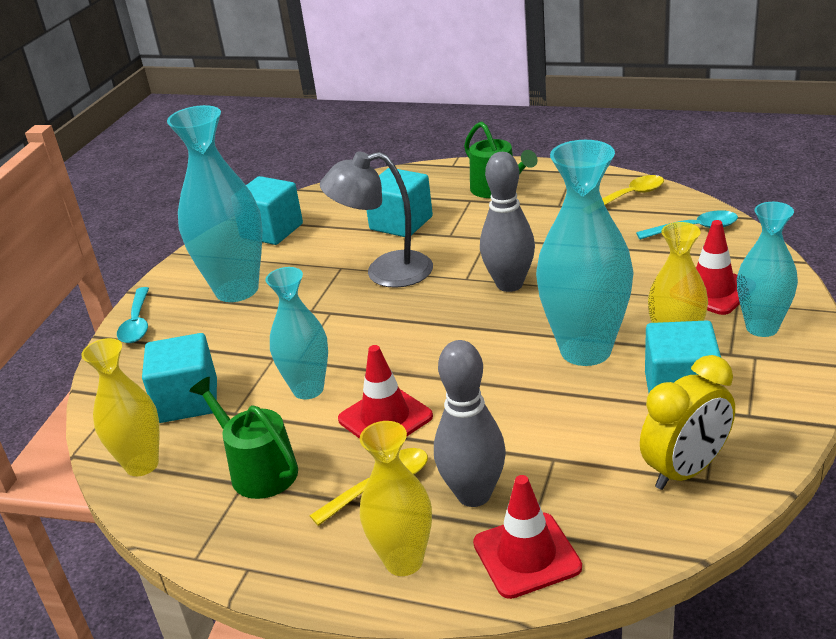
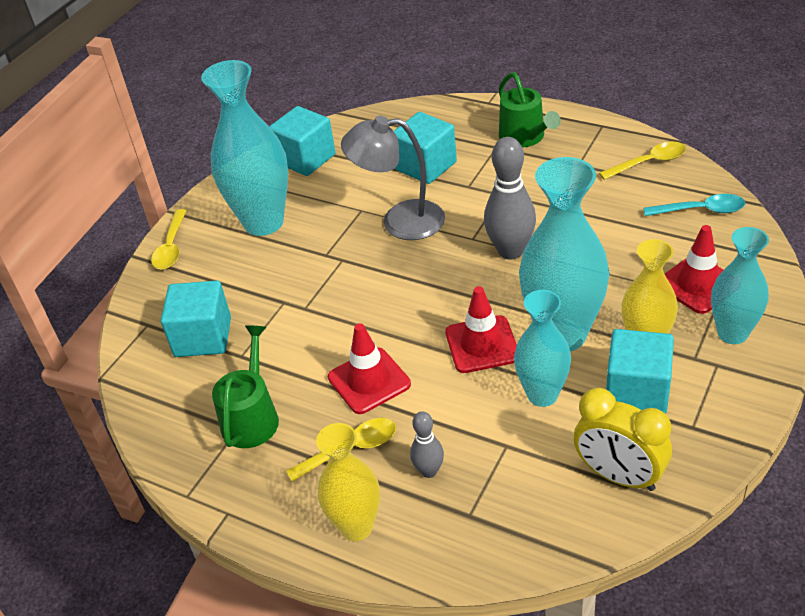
camera: 10 degrees right, 10 degrees up
yellow vase [81,338,159,476] -> none
turquoise spoon [117,287,149,343] -> yellow spoon [151,209,187,270]
green watering can [189,377,298,499] -> green watering can turned 45 degrees clockwise [212,325,279,448]
turquoise vase [266,267,328,399] -> turquoise vase moved to [514,290,571,407]
grey bowling pin [434,340,506,507] -> grey bowling pin [410,411,444,478], size x0.54
red traffic cone [473,475,582,599] -> red traffic cone moved to [445,286,517,373]
yellow clock [640,355,735,490] -> yellow clock turned 60 degrees clockwise [573,388,672,491]

